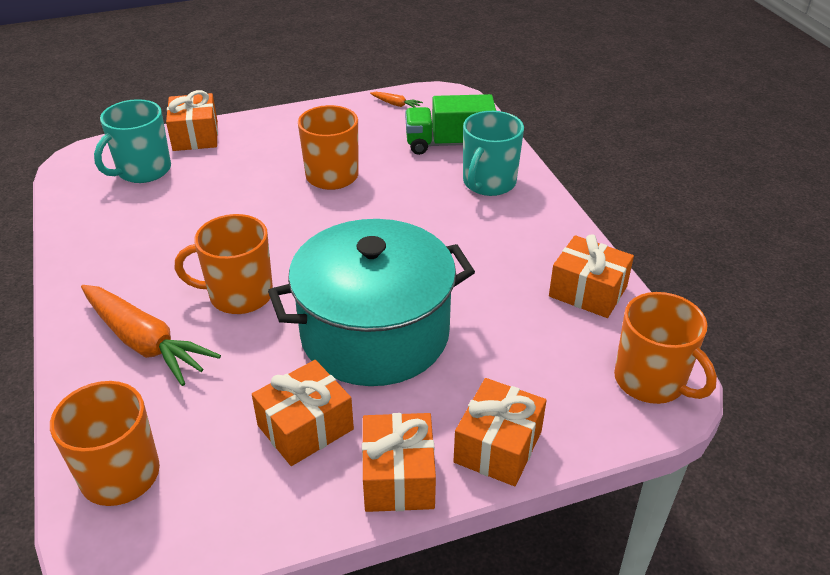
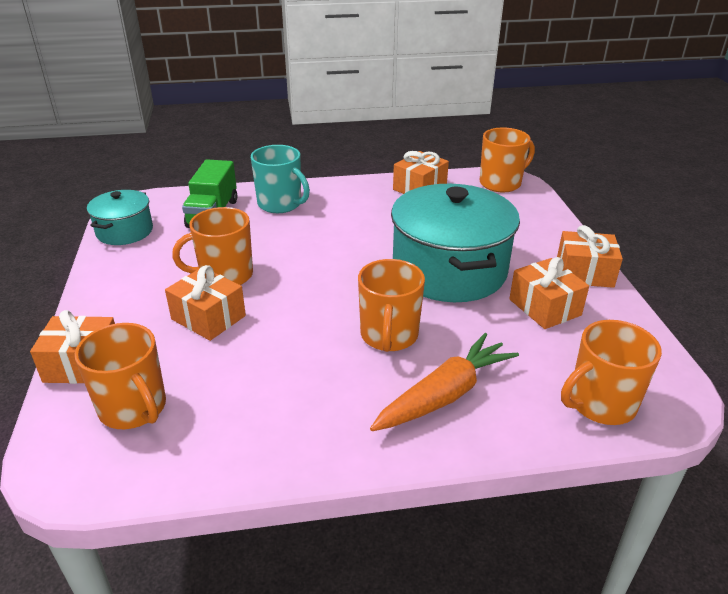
camera: 80 degrees left, 5 degrees down
turquoise mug [94,99,171,183] -> orange mug [75,323,166,429]
orange carrot [370,92,423,108] -> turquoise pot [87,190,153,245]
orange gift [453,378,547,486] -> orange gift moved to [165,265,246,341]

